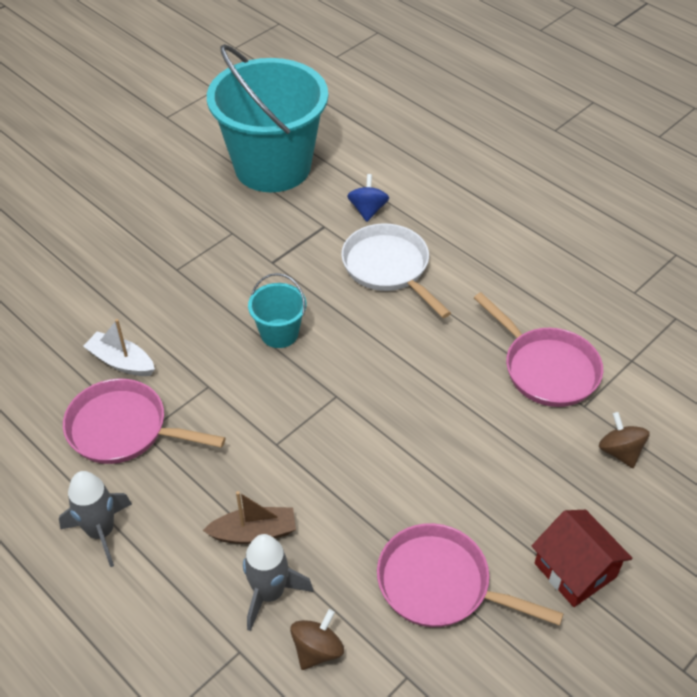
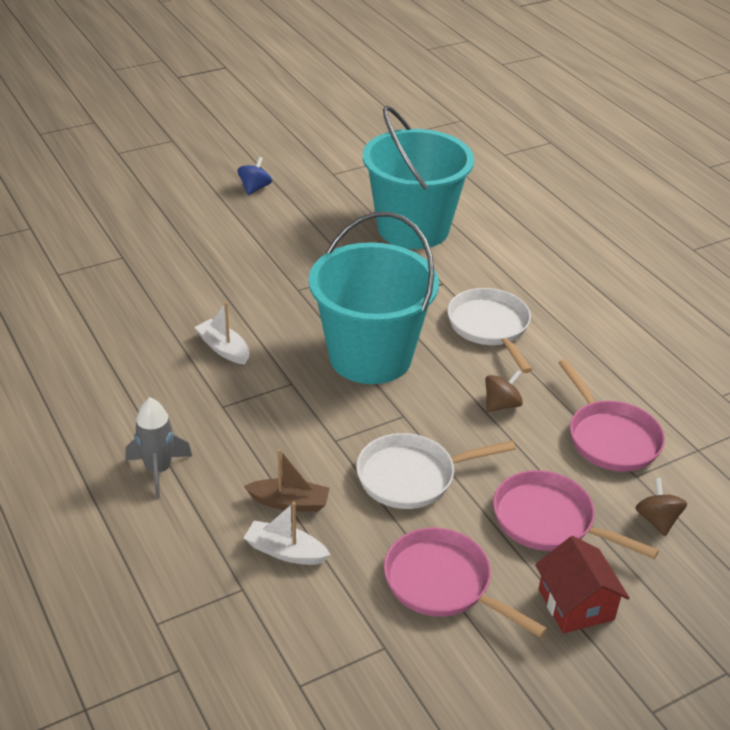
camera: 15 degrees right, 10 degrees down
pink pan [63,379,226,464] -> pink pan moved to [493,470,659,559]
grey rocket [243,534,313,631] -> white boat [244,502,330,565]
turquoise bucket [248,273,306,348] -> turquoise bucket [309,212,439,384], size x2.33
brown spinning top [290,609,344,670] -> brown spinning top moved to [485,370,523,412]
blue spinning top [347,174,389,222] -> blue spinning top moved to [237,157,272,195]
none -> white pan [356,433,516,509]

